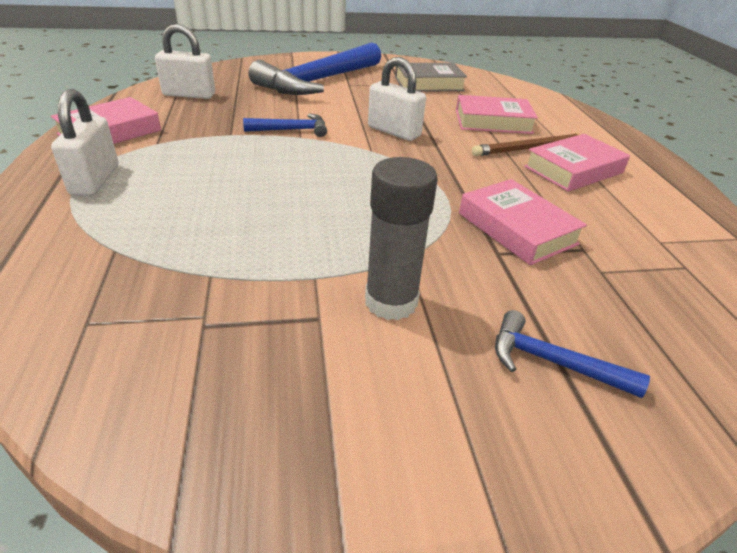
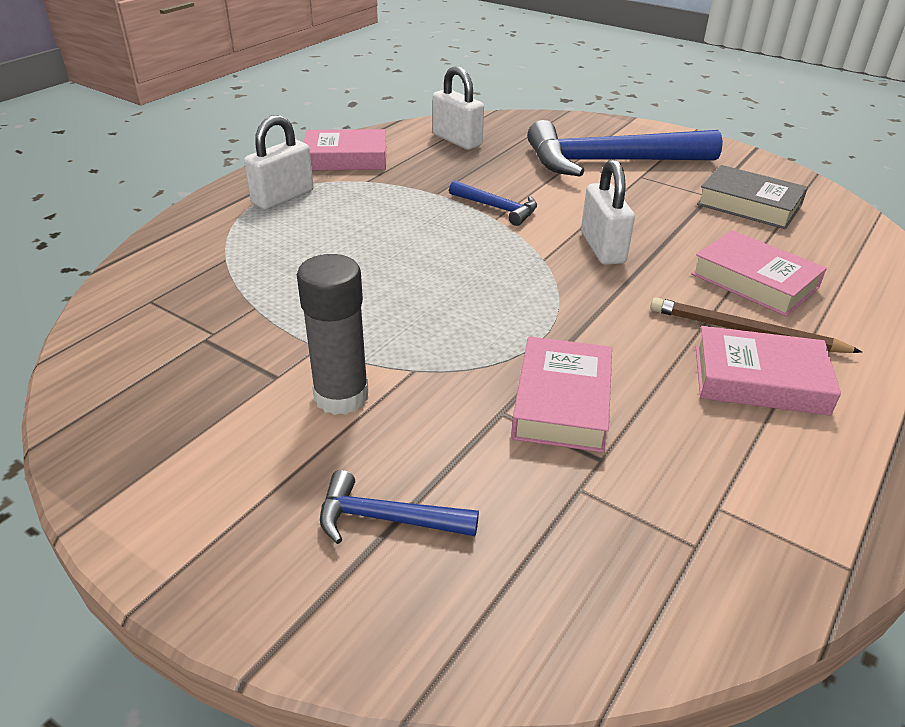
camera: 45 degrees right, 0 degrees up
blue hammer [495,310,650,398] -> blue hammer turned 60 degrees counterclockwise [320,470,479,544]

